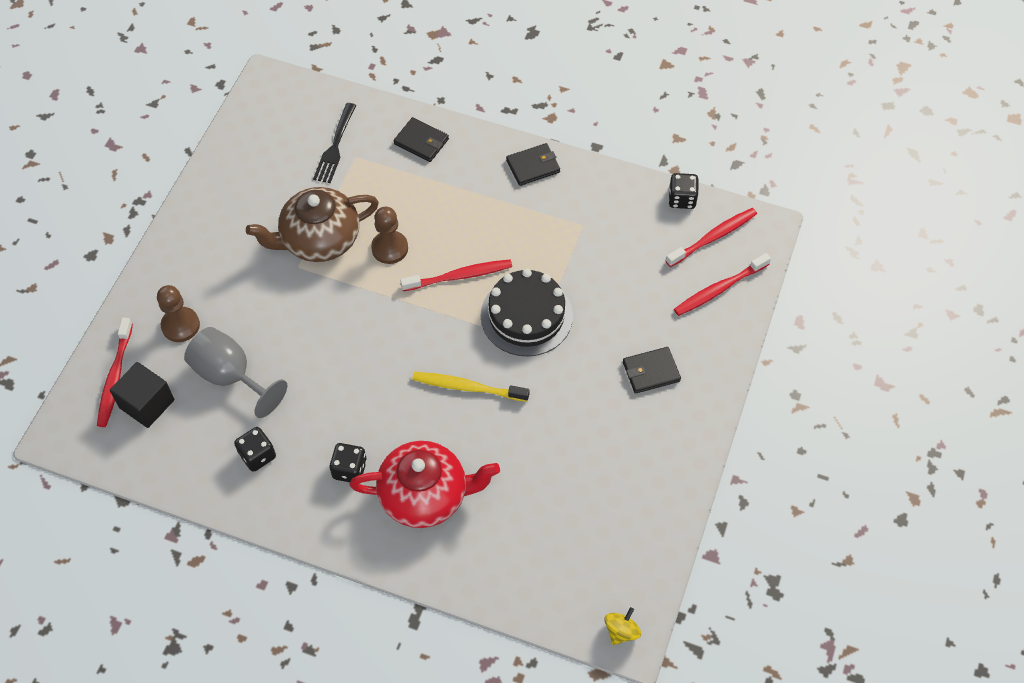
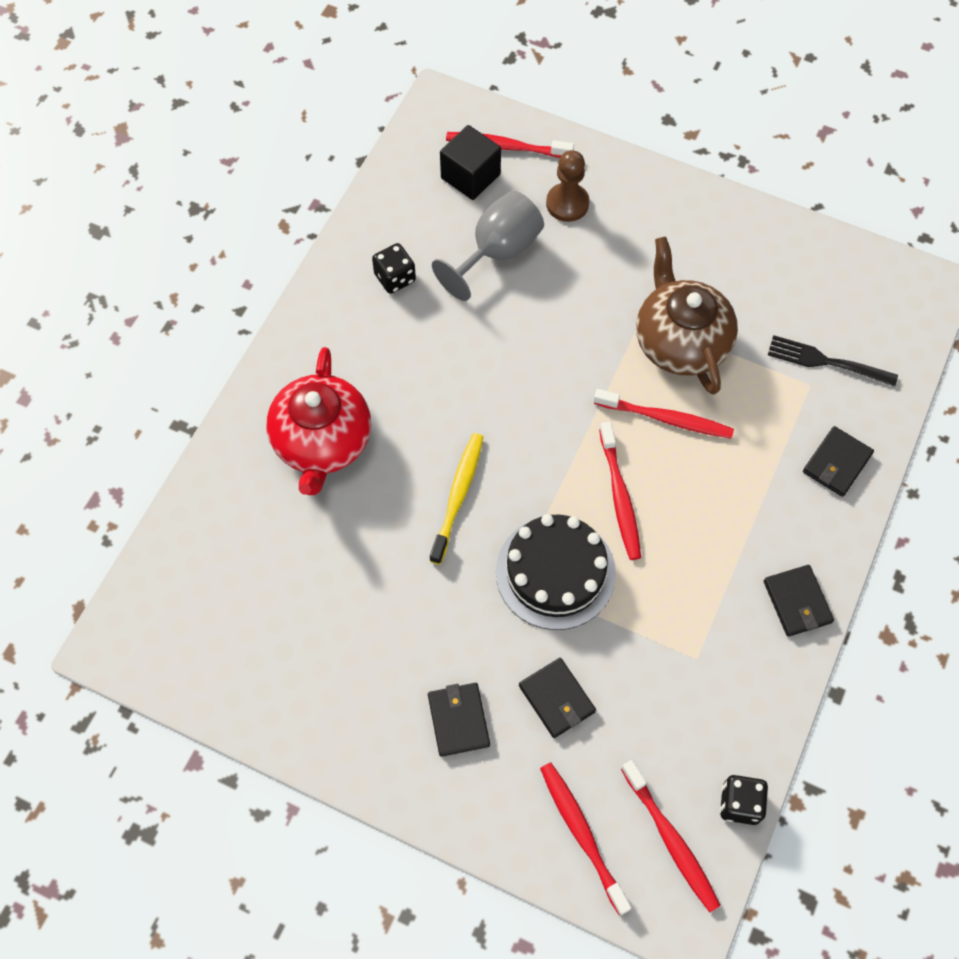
camera: 95 degrees right, 5 degrees up
black dice [329,443,367,482] -> none
brown pawn [371,207,408,264] -> red toothbrush [594,389,734,439]
yellow spinning top [604,607,641,645] -> none
none -> black wallet [519,658,596,738]

